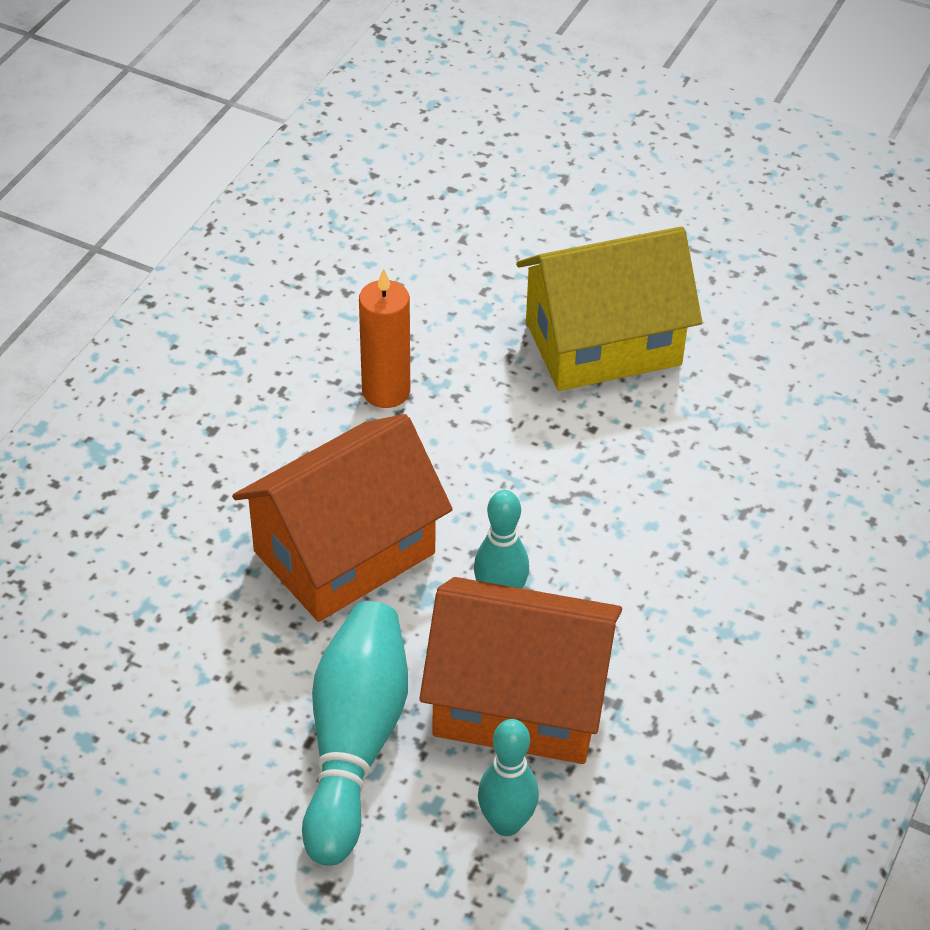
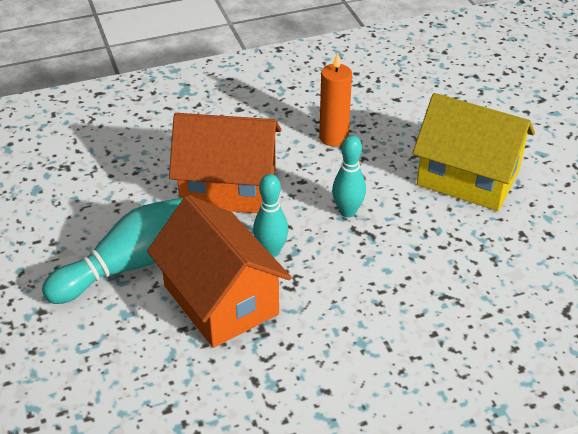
camera: 45 degrees right, 5 degrees down
turquoise bowling pin [478,719,539,836] -> turquoise bowling pin moved to [332,135,366,218]

